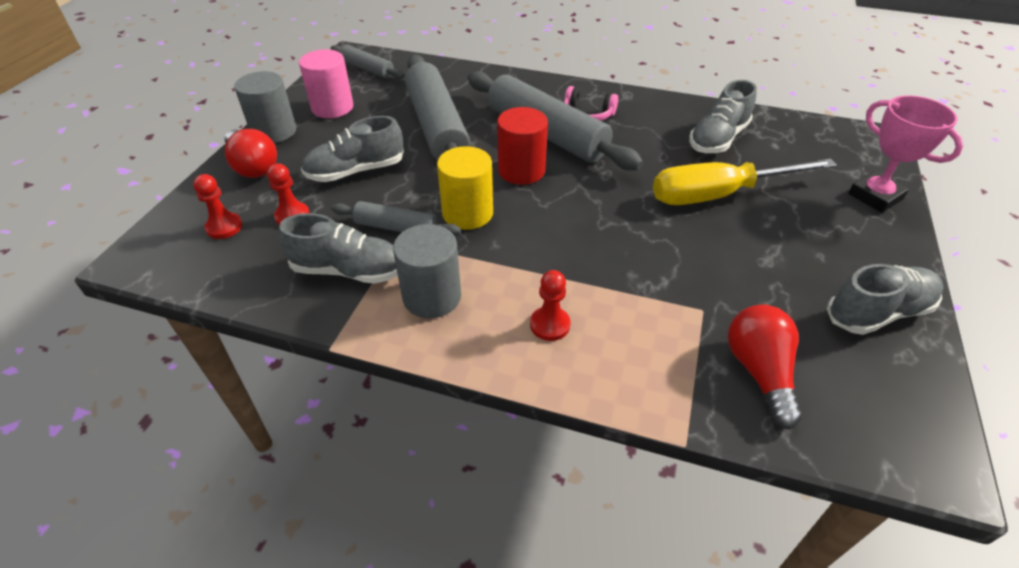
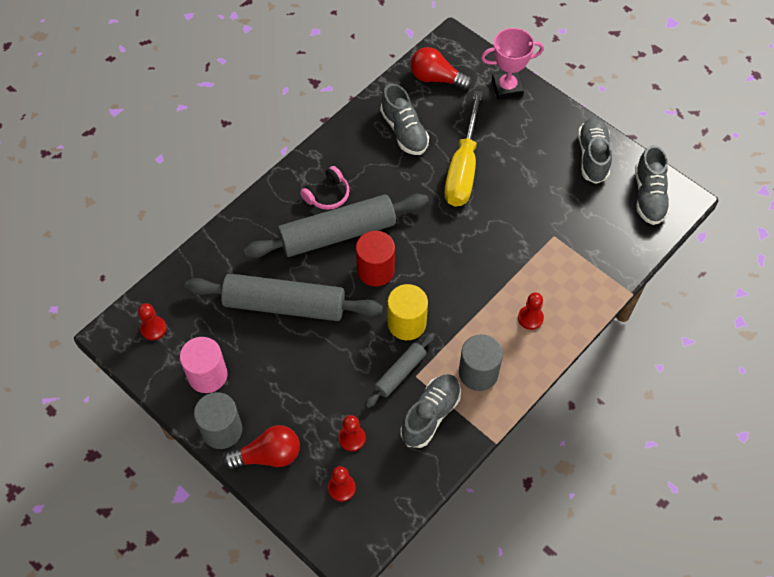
camera: 65 degrees left, 15 degrees up
grey shoe [301,116,404,182] -> grey shoe moved to [635,145,670,225]
grey rolling pin [331,45,405,79] -> red pawn [138,303,167,341]
red light bulb [728,305,803,429] -> red light bulb moved to [411,47,472,90]

